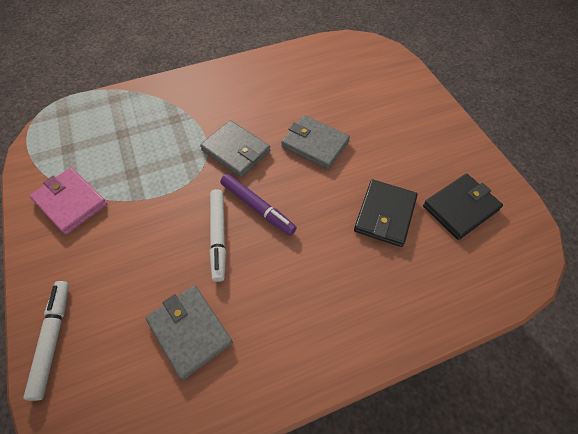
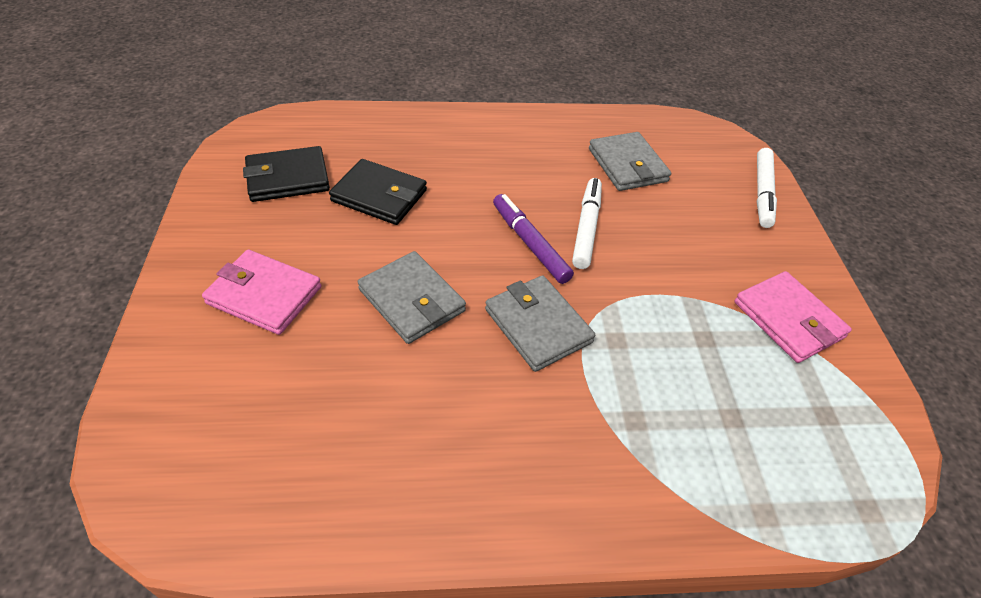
camera: 165 degrees left, 10 degrees down
black wallet [354,179,418,247] -> black wallet turned 75 degrees clockwise [329,159,427,225]
none -> pink wallet [202,250,321,335]

